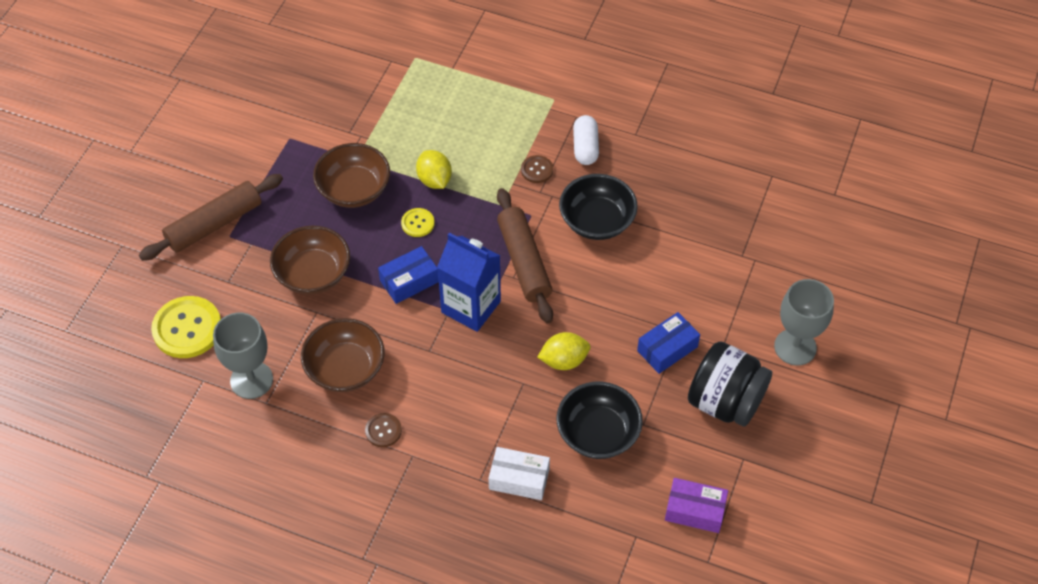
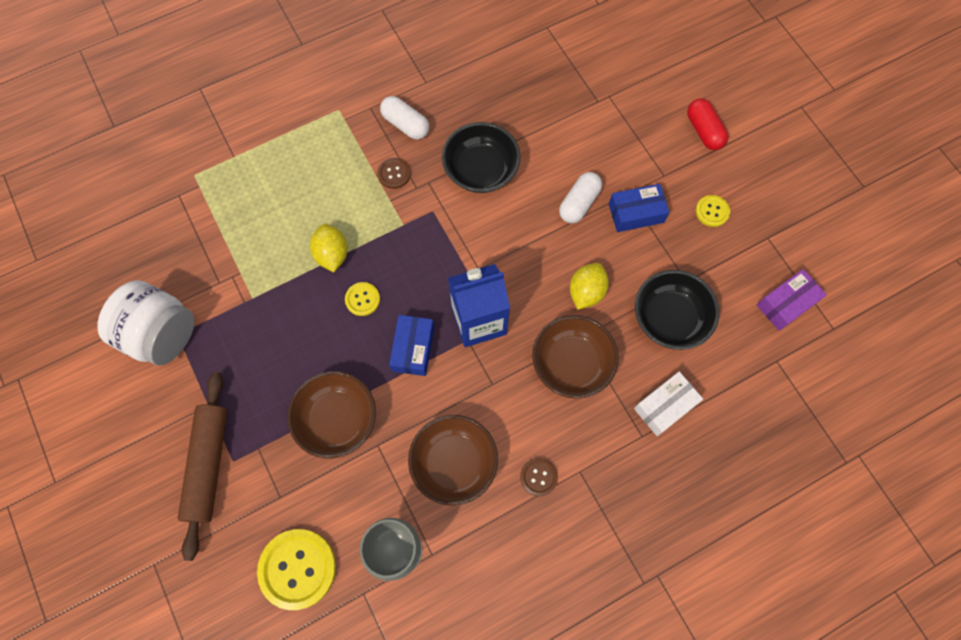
camera: 50 degrees left, 15 degrees up
brown bowl [313,143,390,208] -> brown bowl moved to [532,315,619,399]
yellow lemon [416,150,452,189] -> yellow lemon turned 60 degrees clockwise [310,224,348,272]
brown rolling pin [497,188,553,324] -> none
blue box [637,312,700,374] -> blue box turned 75 degrees clockwise [609,184,670,232]
black jar [688,341,772,426] -> yellow button [696,195,730,227]
grey goblet [774,279,834,366] -> red capsule [687,98,729,150]
none -> white jar [98,280,195,366]
none -> white capsule [559,172,602,223]

